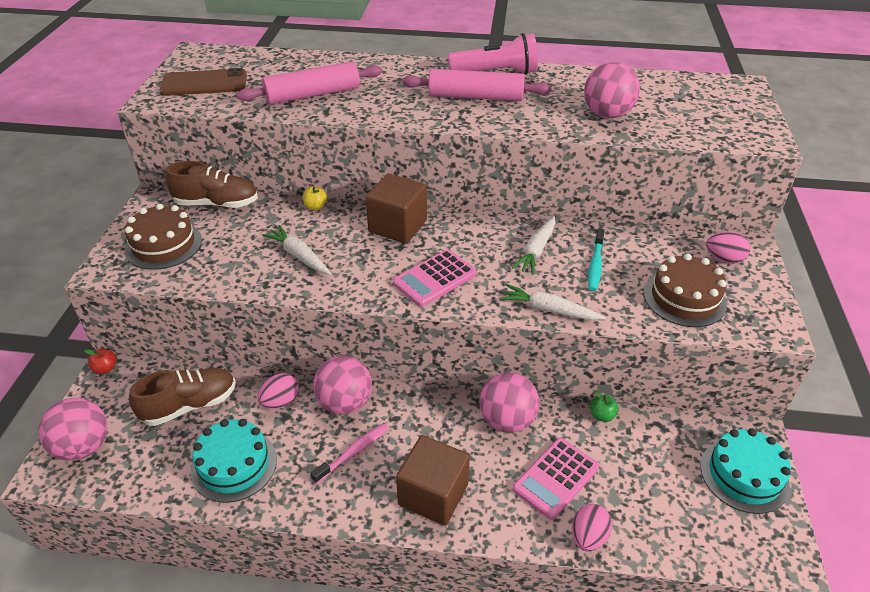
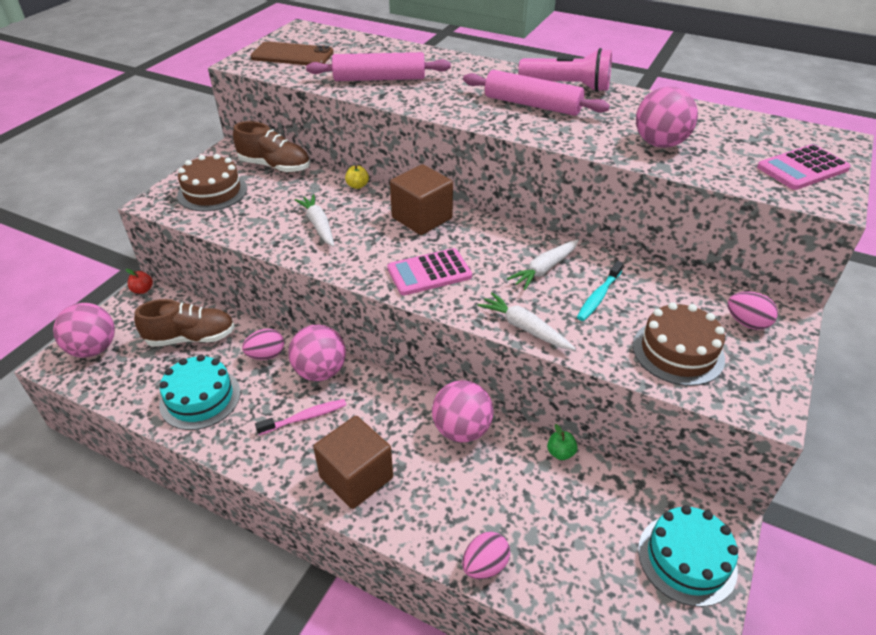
camera: 20 degrees right, 0 degrees up
pink calculator [513,438,599,520] -> pink calculator moved to [757,144,851,190]

